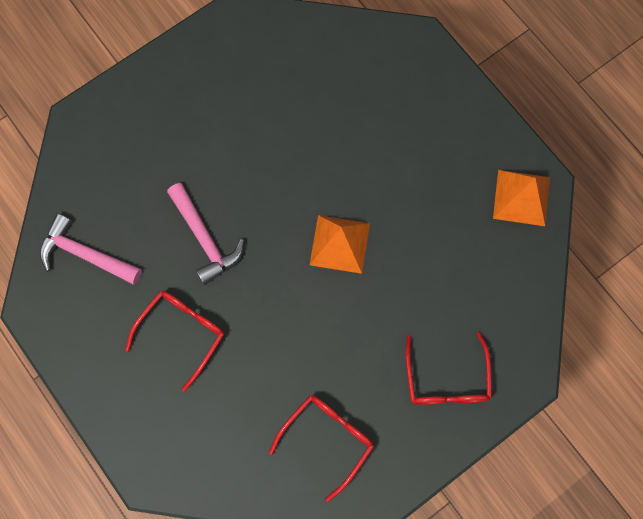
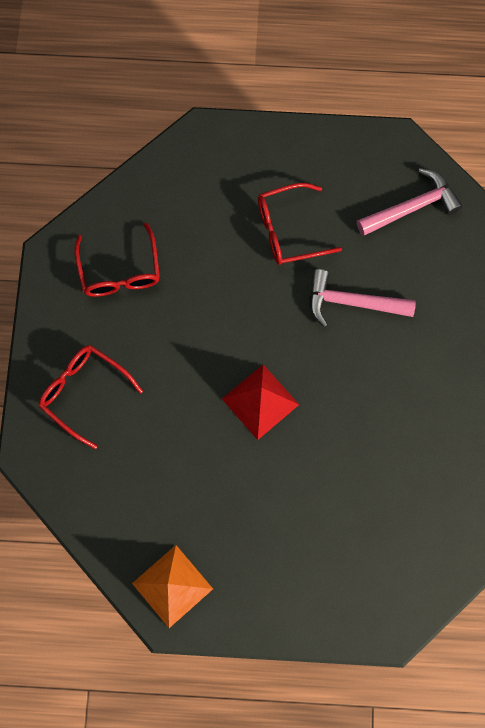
camera: 130 degrees right, 0 degrees up
red glasses [125,291,224,392] -> red glasses turned 90 degrees clockwise [258,183,342,265]
orange pyramid [310,215,370,274] -> red pyramid [222,364,299,440]

